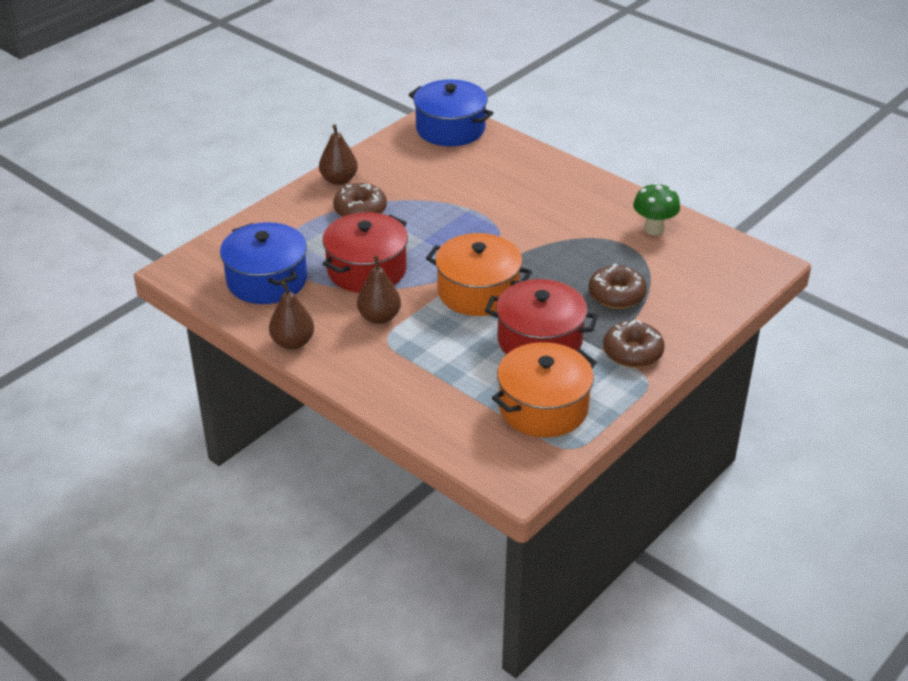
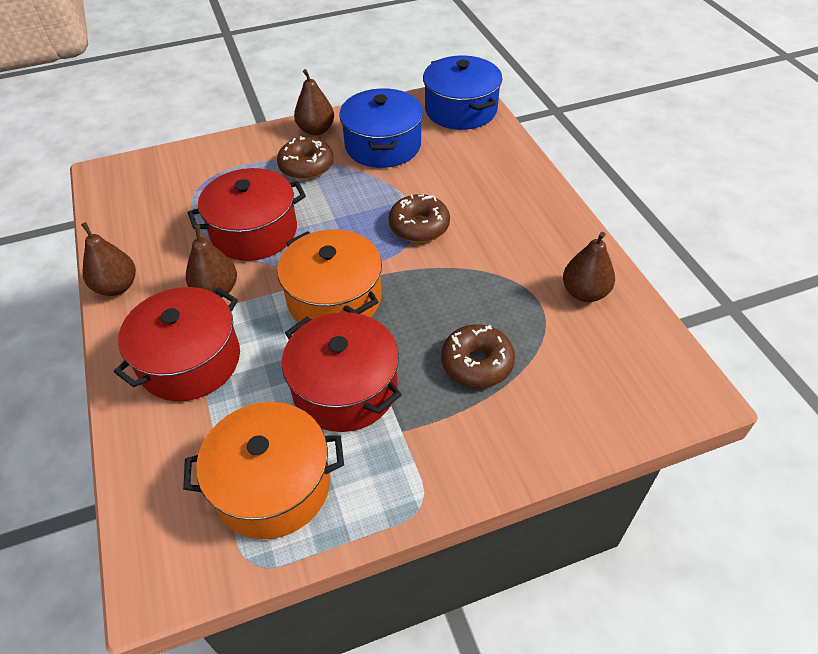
camera: 30 degrees right, 10 degrees up
blue pot [220,222,307,304] -> blue pot moved to [339,88,423,168]
brown donut [603,320,665,368] -> brown donut moved to [389,194,450,242]
green mushroom [633,182,680,235] -> brown pear [563,232,615,302]
none -> red pot [114,287,240,401]

